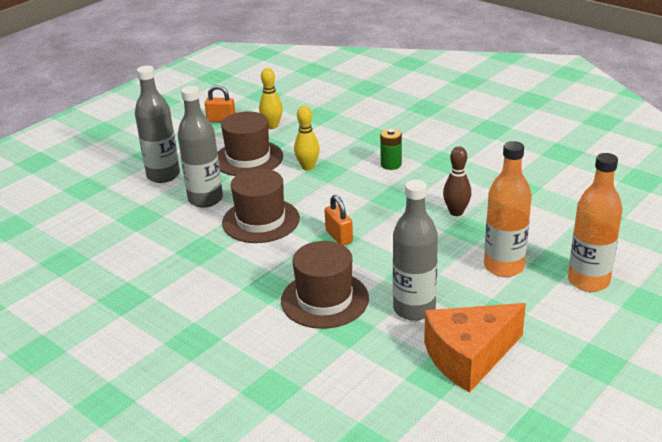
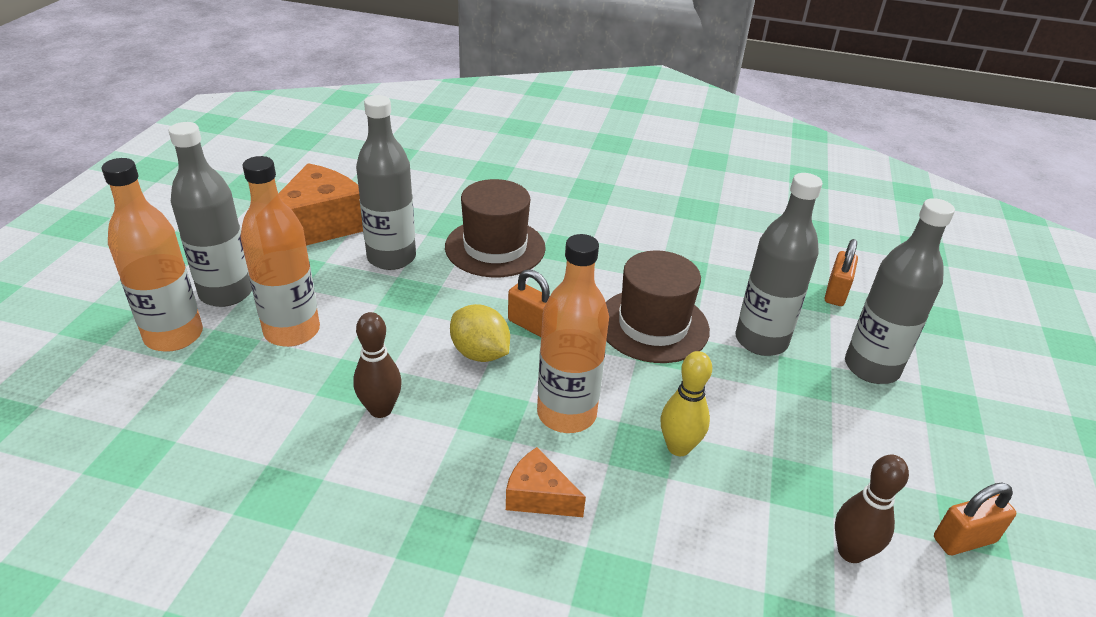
camera: 150 degrees right, 5 degrees up
brown hat [217,111,283,176] -> none
yellow bowling pin [259,68,283,129] -> brown bowling pin [835,454,909,563]
green battery [380,128,402,170] -> orange cheese [506,447,586,517]
none -> grey bottle [168,122,252,307]
none -> yellow lemon [450,304,510,362]
none -> orange bottle [537,234,609,433]
none -> orange padlock [825,239,858,306]

